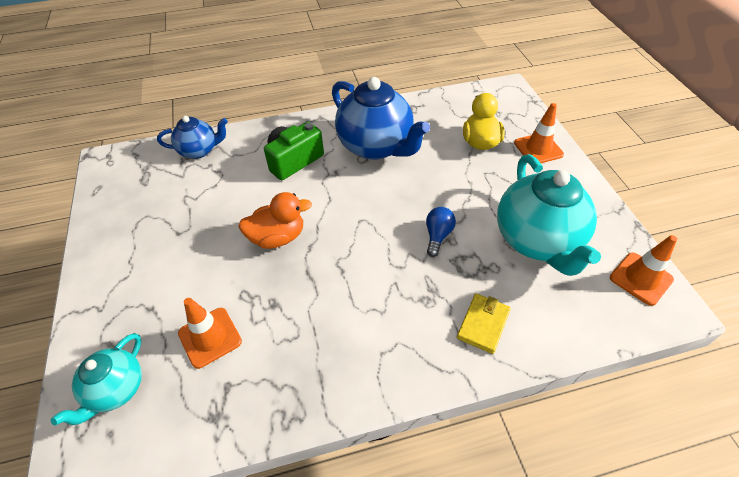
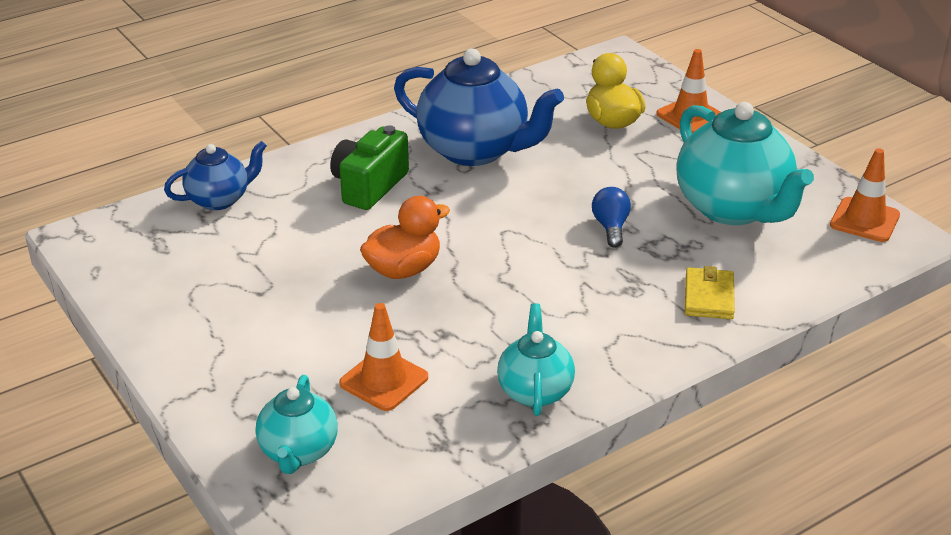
camera: 20 degrees left, 15 degrees down
none -> turquoise teapot [497,303,575,416]

